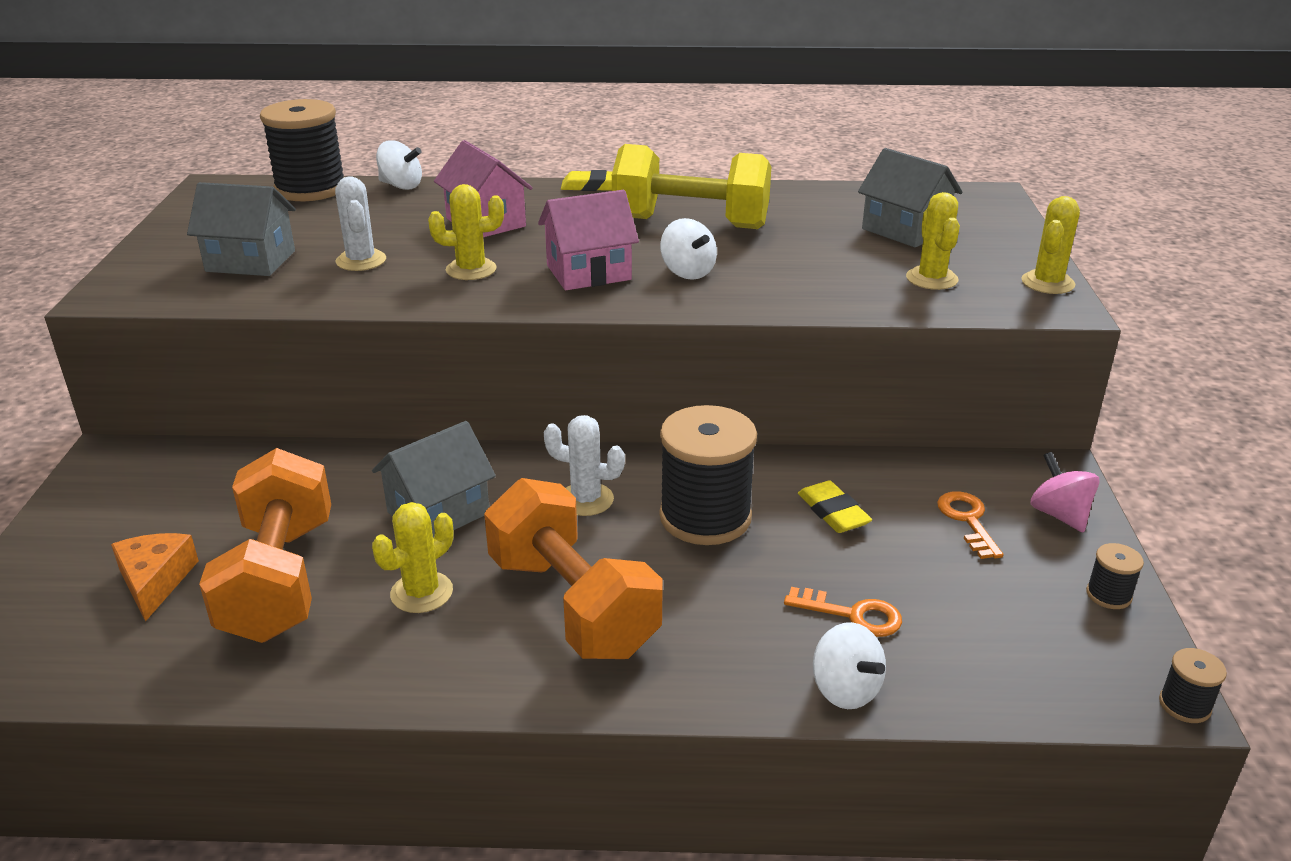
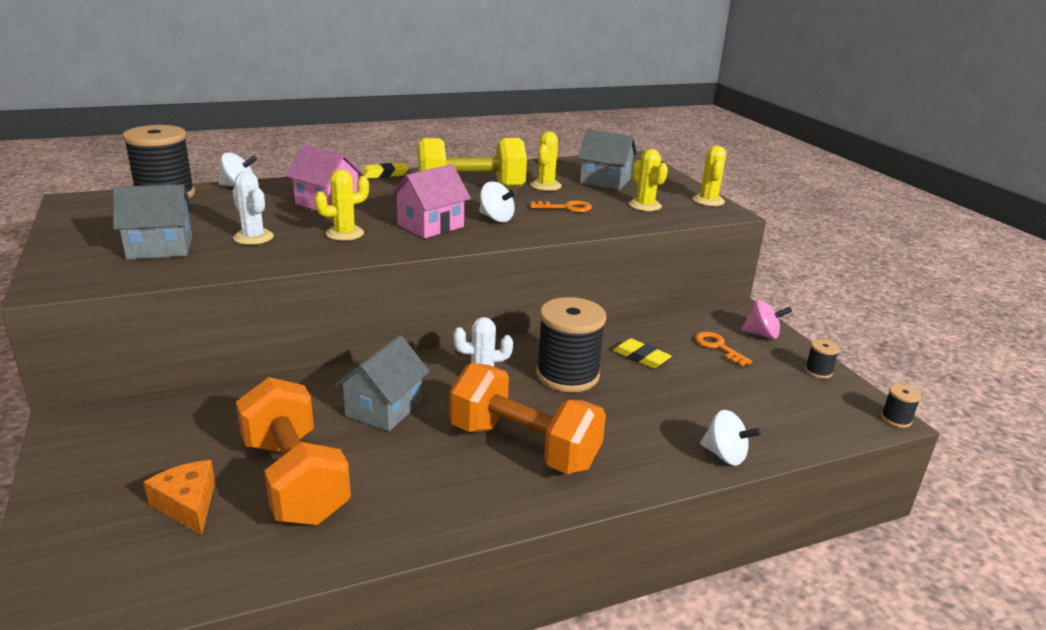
camera: 25 degrees left, 5 degrees down
yellow cactus [372,502,454,613] -> yellow cactus moved to [531,131,562,191]
orange key [784,587,902,637] -> orange key moved to [530,200,592,212]
pink spinning top [1031,452,1100,533] -> pink spinning top turned 150 degrees clockwise [741,300,792,339]

